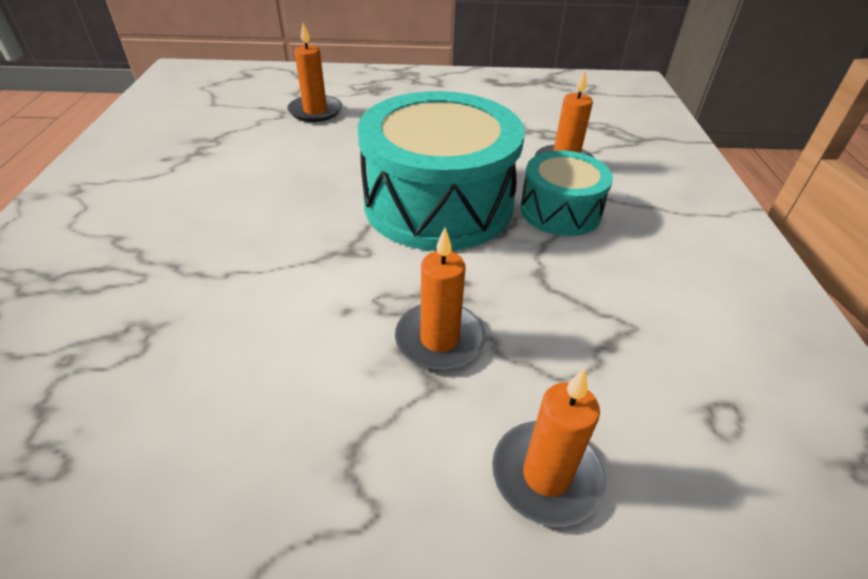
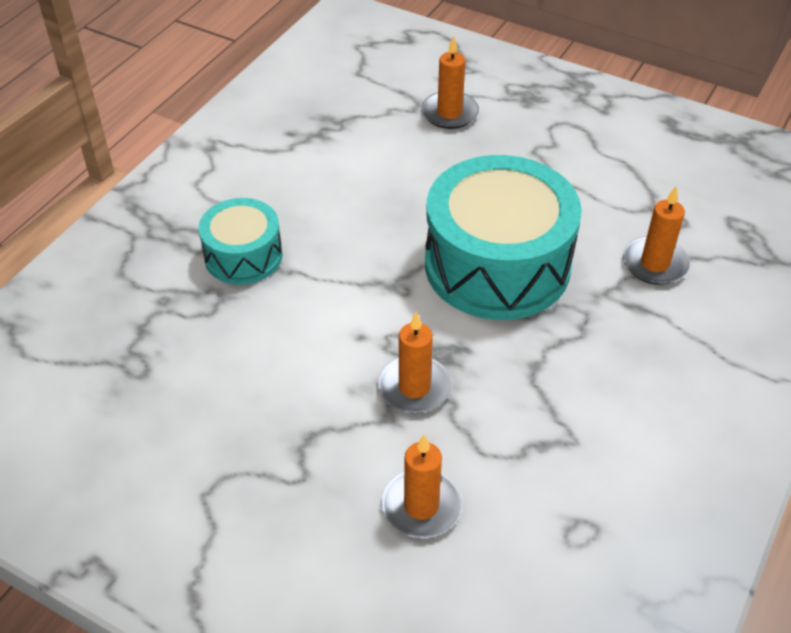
camera: 30 degrees right, 5 degrees up
turquoise drum [520,151,613,236] -> turquoise drum moved to [198,198,282,285]

